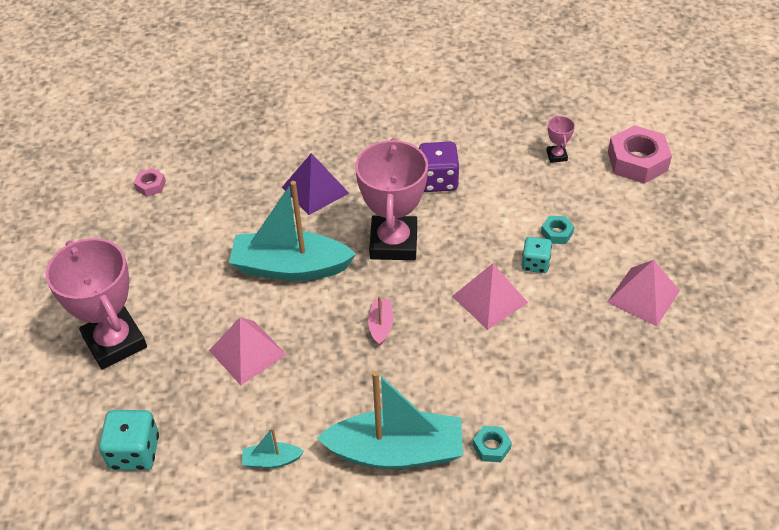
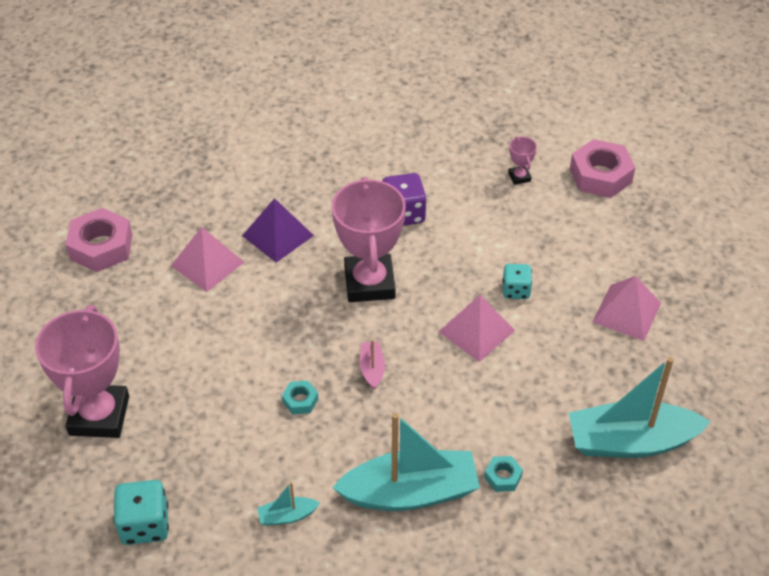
camera: 10 degrees left, 0 degrees up
pink trophy [46,238,147,370] -> pink trophy turned 45 degrees clockwise [35,305,129,438]
pink nut [134,168,166,197] -> pink nut [66,208,133,272], size x2.06
pink pyramid [209,317,287,385] -> pink pyramid moved to [171,227,244,292]
turquoise boat [229,181,356,281] -> turquoise boat moved to [569,357,711,458]
turquoise nut [541,216,574,244] -> turquoise nut moved to [282,380,318,415]

